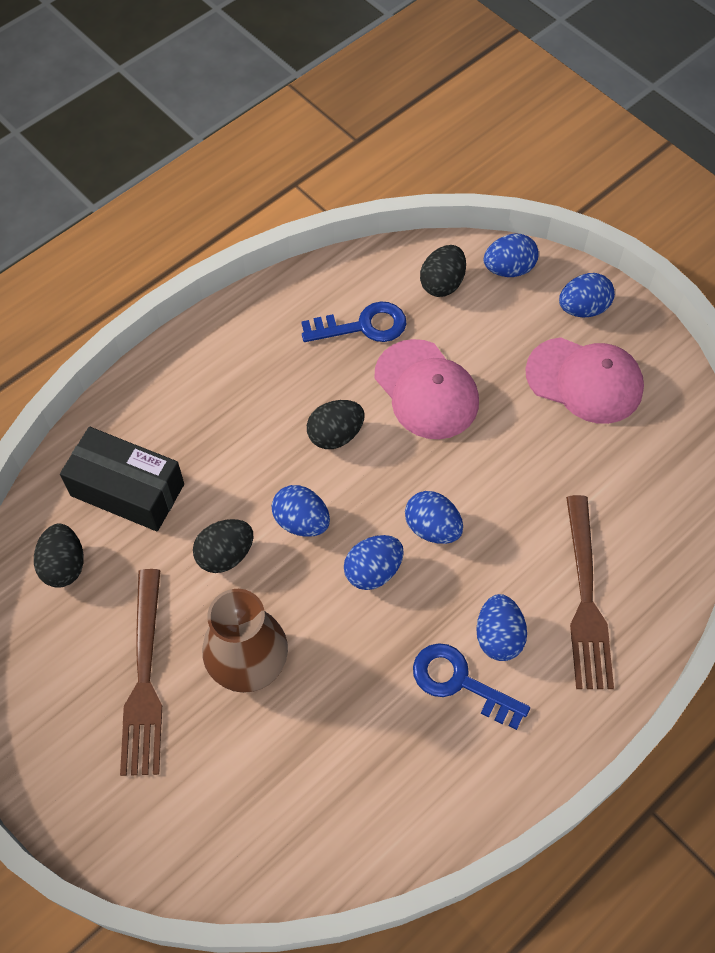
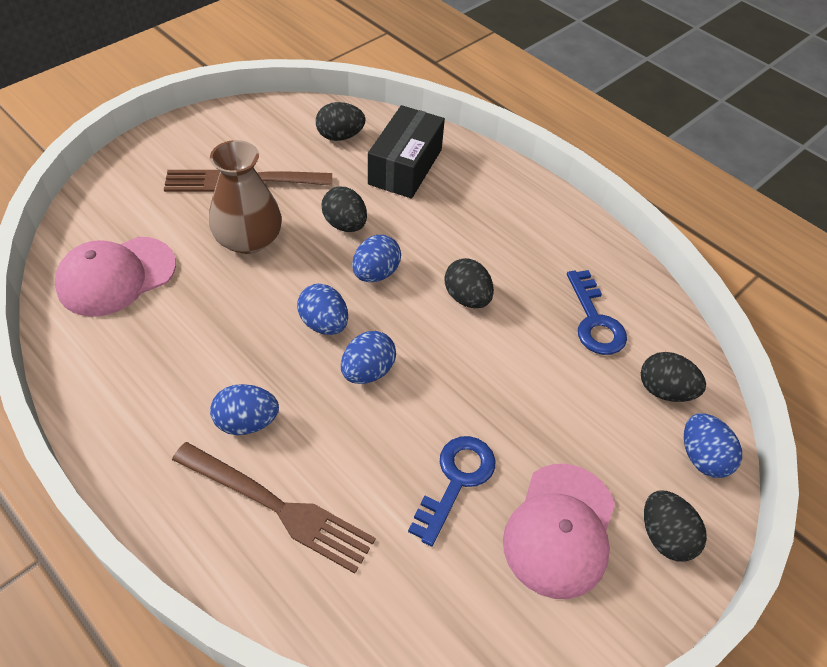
camera: 85 degrees right, 10 degrees down
pink cap [374,339,479,439] -> pink cap moved to [55,237,176,317]
blue key [413,643,530,730] -> blue key moved to [408,436,496,546]
blue egg [559,273,615,318] -> black egg [644,490,707,562]
brown fork [566,495,614,689] -> brown fork turned 150 degrees counterclockwise [172,442,376,574]

